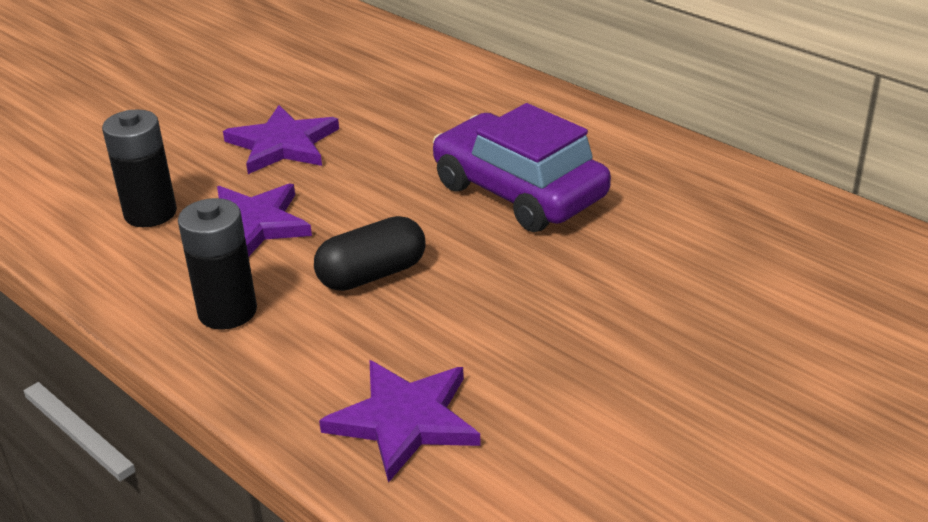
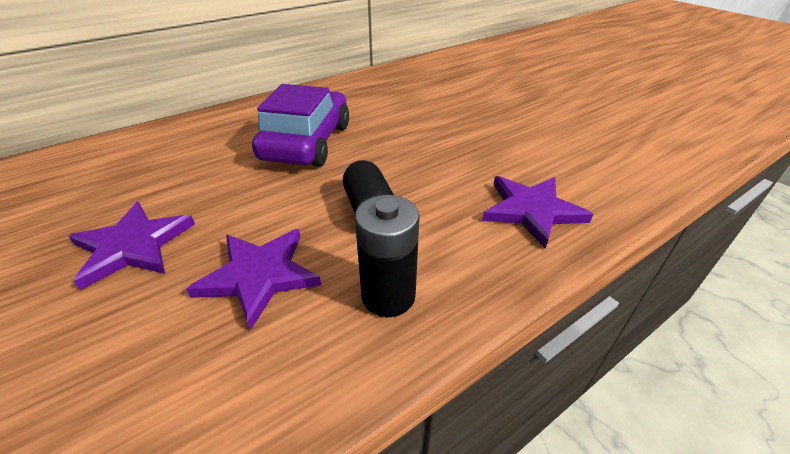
camera: 80 degrees left, 5 degrees up
black battery [102,109,177,227] -> none
purple car [433,103,611,232] -> purple car turned 135 degrees clockwise [252,84,349,167]

